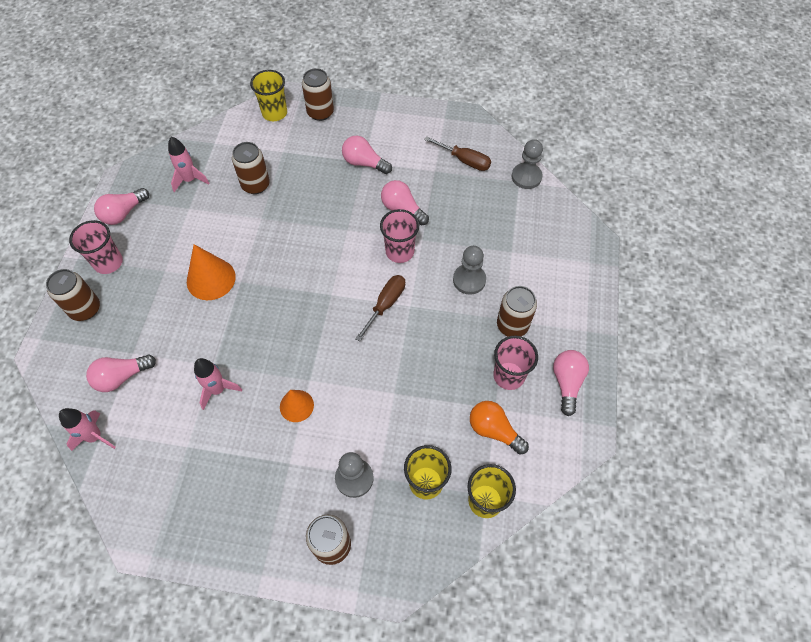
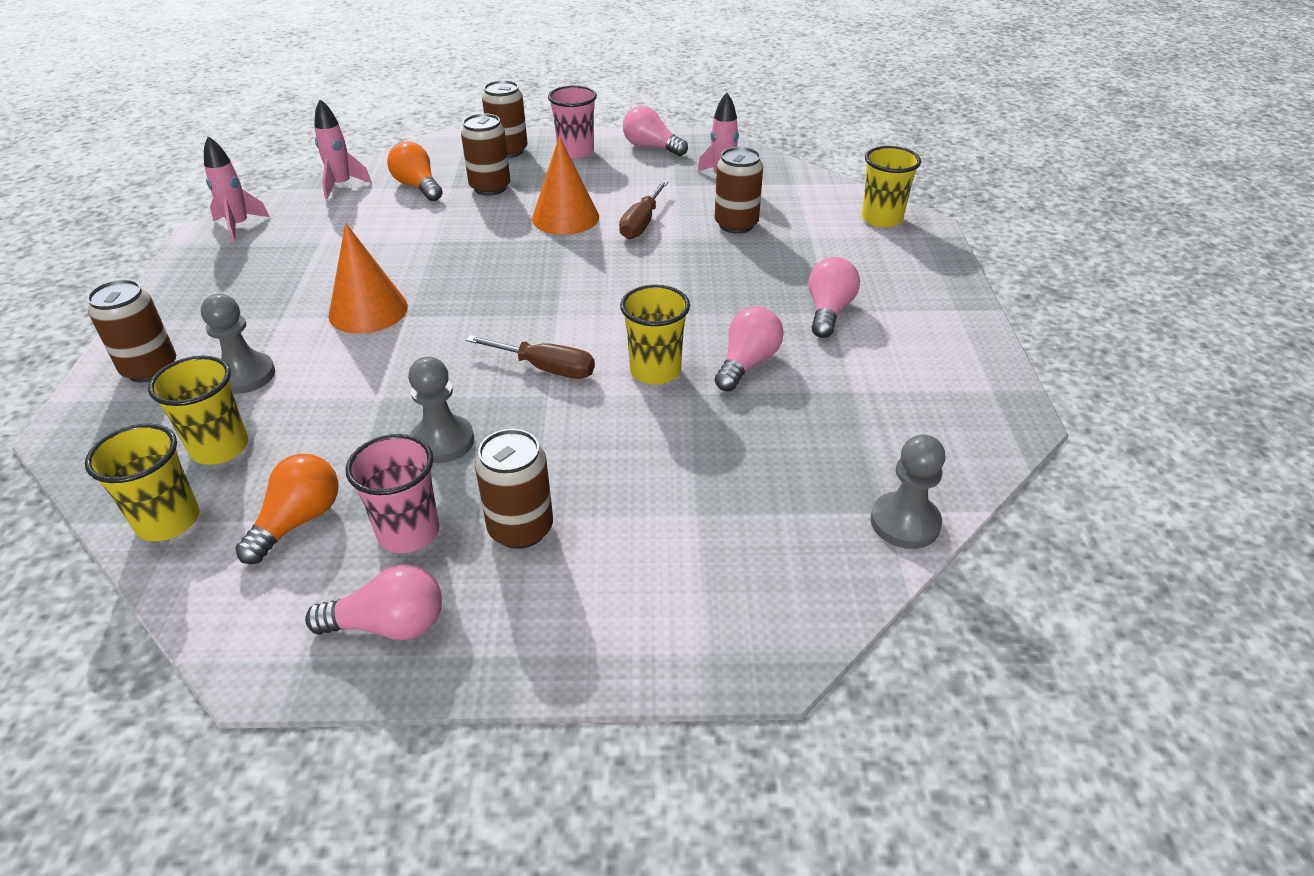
camera: 80 degrees right, 20 degrees down
pink light bulb [86,355,156,392] -> orange light bulb [387,141,443,201]
pink rocket [194,358,242,410] -> pink rocket moved to [204,136,270,242]
orange cone [280,390,314,422] -> orange cone [328,223,408,334], size x1.57
brown can [302,68,334,121] -> brown can moved to [461,113,511,196]
pink cup [380,209,419,263] -> yellow cup [620,285,690,385]
brown screwdriver [424,136,491,171] -> brown screwdriver moved to [619,181,668,239]
grey pawn [453,246,486,295] -> grey pawn moved to [408,357,474,463]

